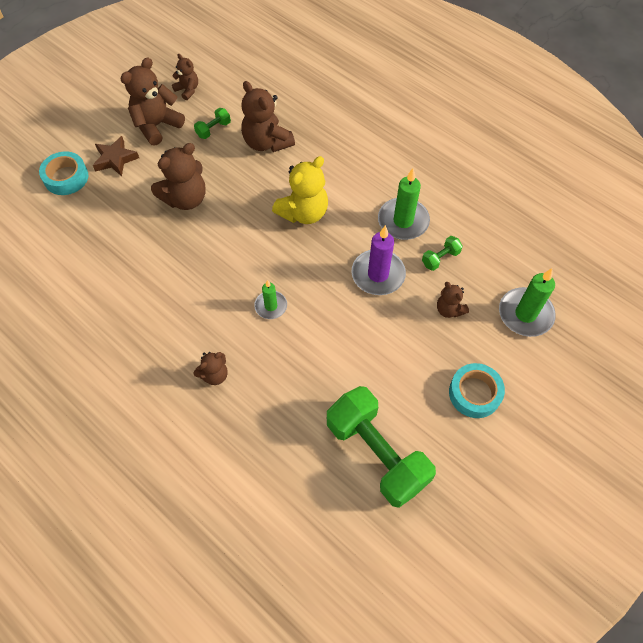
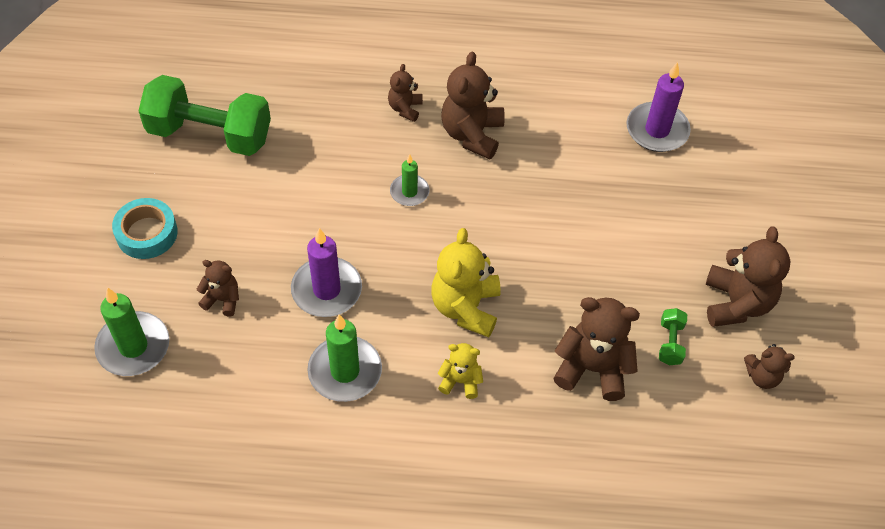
camera: 140 degrees right, 5 degrees down
turquoise tape [39,151,88,195] -> none
brown star [93,136,139,177] -> none
brown teddy bear [151,143,206,210] -> brown teddy bear moved to [441,52,505,159]
green dumbbell [422,236,463,271] -> none
none -> yellow teddy bear [437,343,483,399]
none -> purple candle [626,62,691,152]

